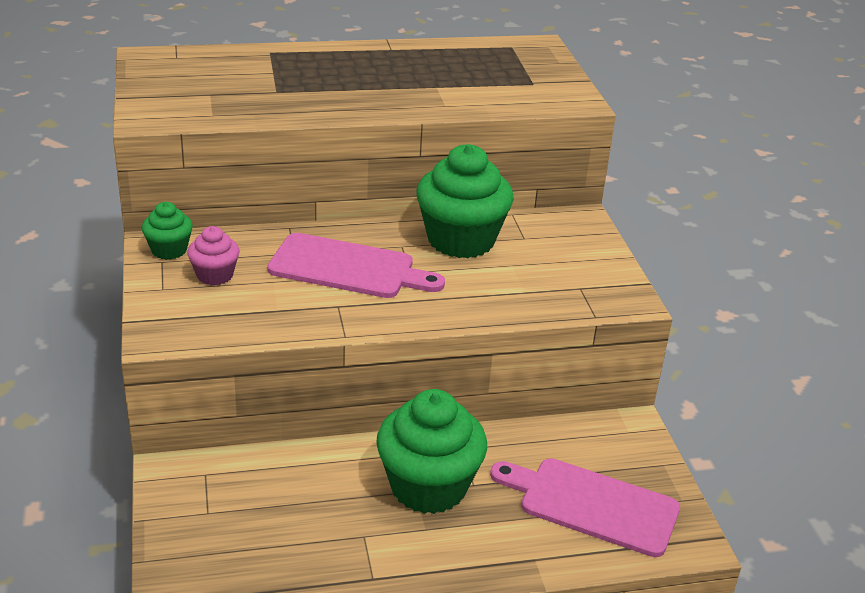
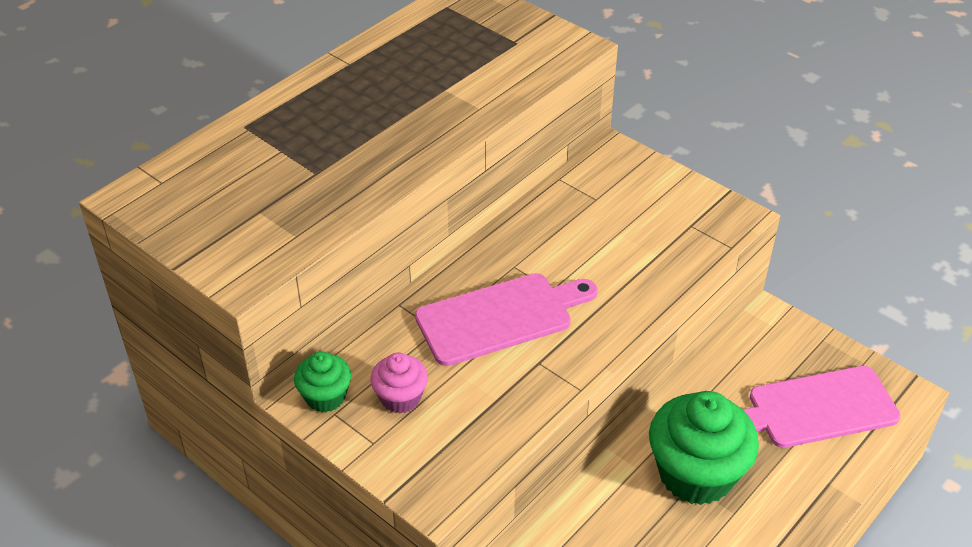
camera: 35 degrees left, 10 degrees up
green cupcake [416,144,514,258] -> none

